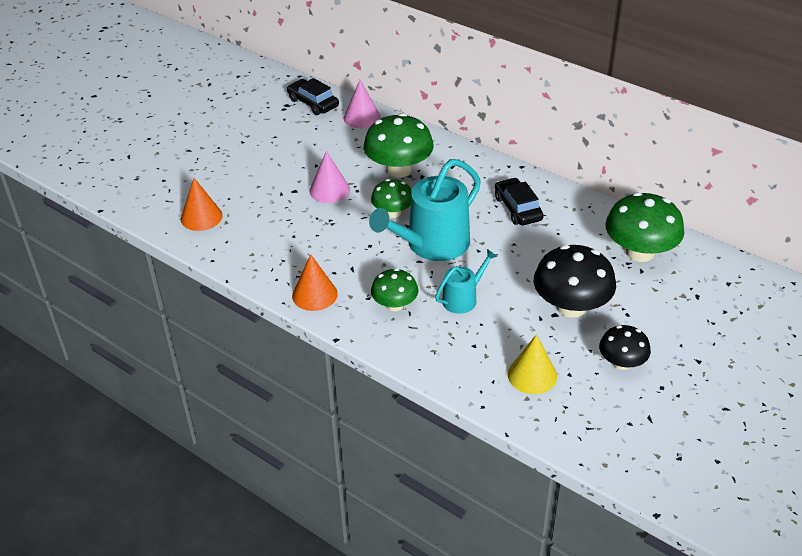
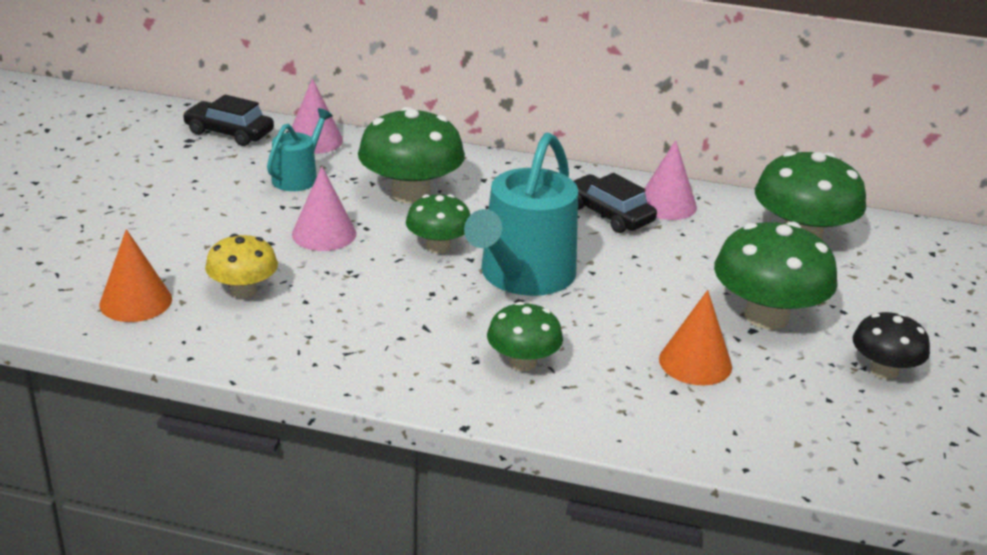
camera: 25 degrees left, 10 degrees down
orange cone [292,254,338,311] -> orange cone moved to [659,290,732,385]
turquoise watering can [435,249,498,314] -> turquoise watering can moved to [267,108,333,191]
yellow cone [508,334,557,394] -> none
black mushroom [534,245,616,318] -> green mushroom [714,222,838,329]
none -> yellow mushroom [205,234,278,298]
none -> pink cone [644,140,697,220]

